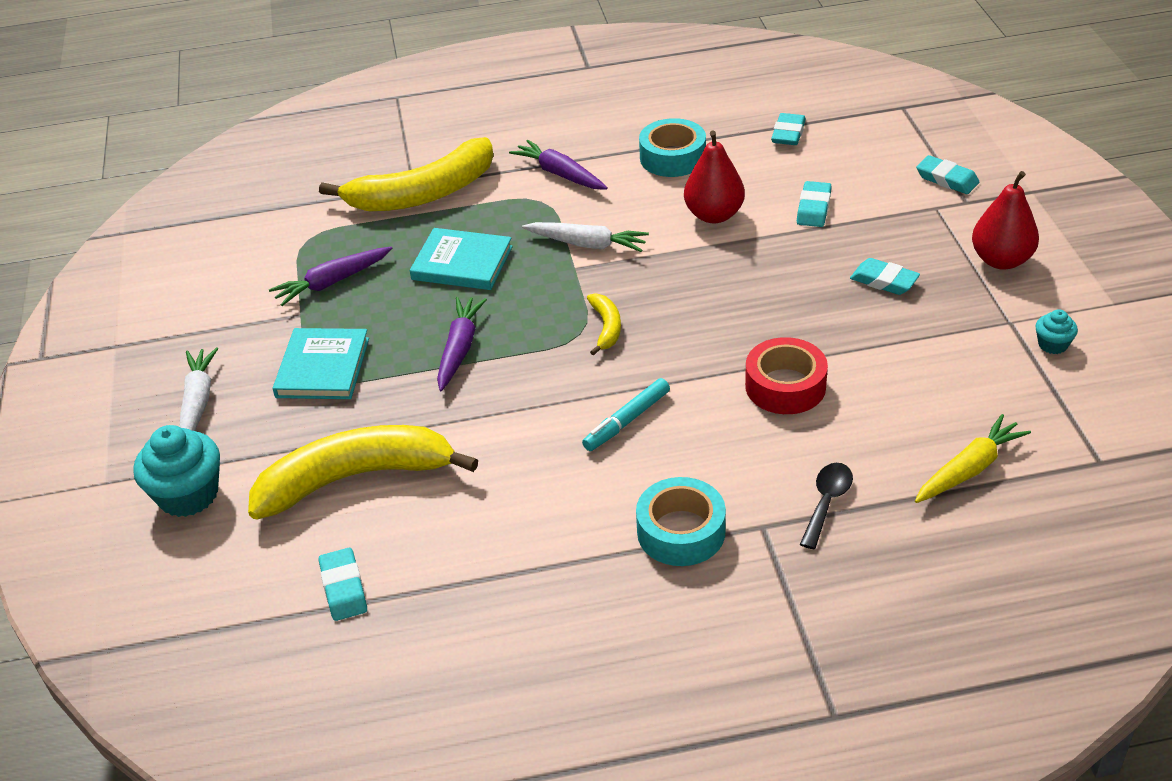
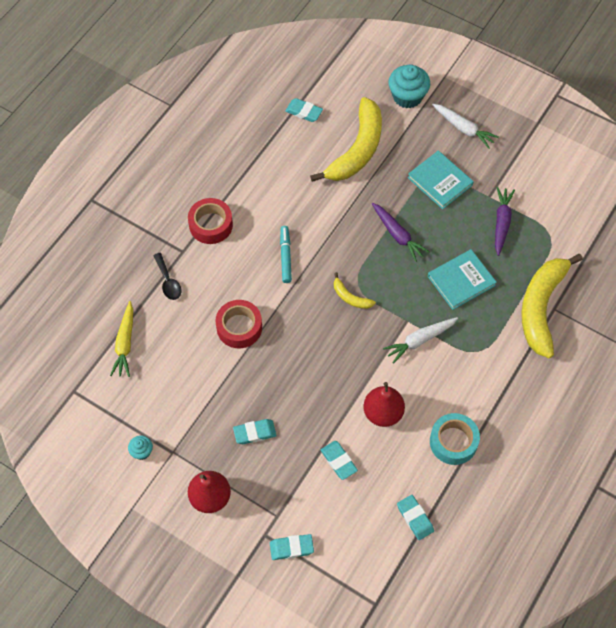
camera: 130 degrees right, 20 degrees up
purple carrot [509,140,608,190] -> none
turquoise tape [636,477,726,566] -> red tape [188,198,233,244]

